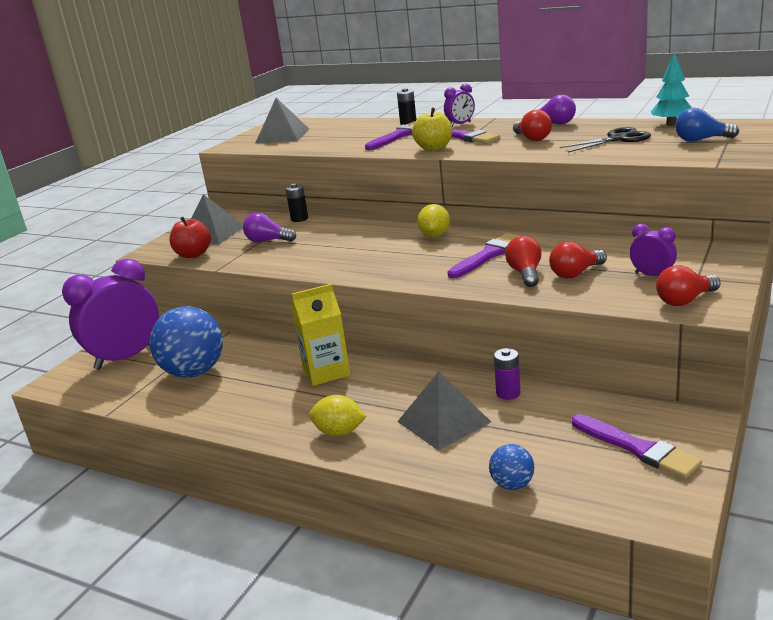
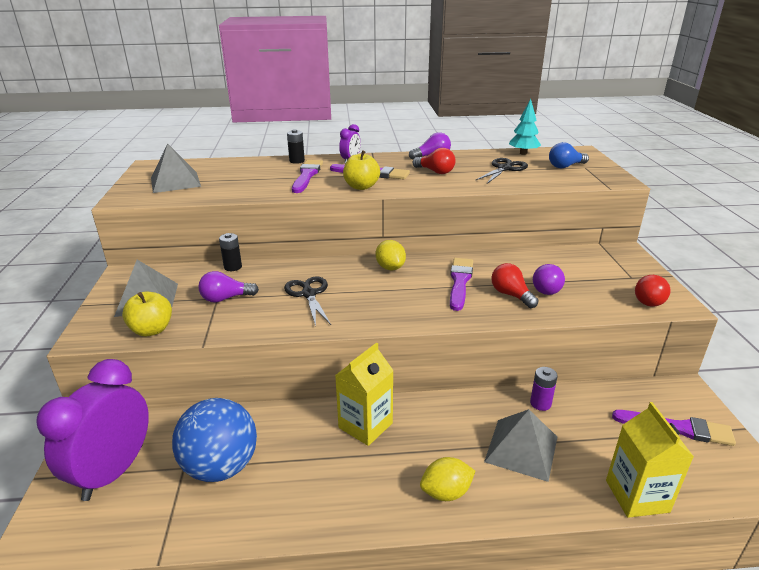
camera: 35 degrees left, 5 degrees up
red apple [169,217,211,258] -> yellow apple [122,292,172,336]
blue ball [489,444,534,490] -> yellow carton [606,402,694,518]
red light bulb [549,241,607,278] -> purple light bulb [533,264,565,295]
purple clock [630,224,677,276] -> none
none -> black scissors [284,276,331,327]

